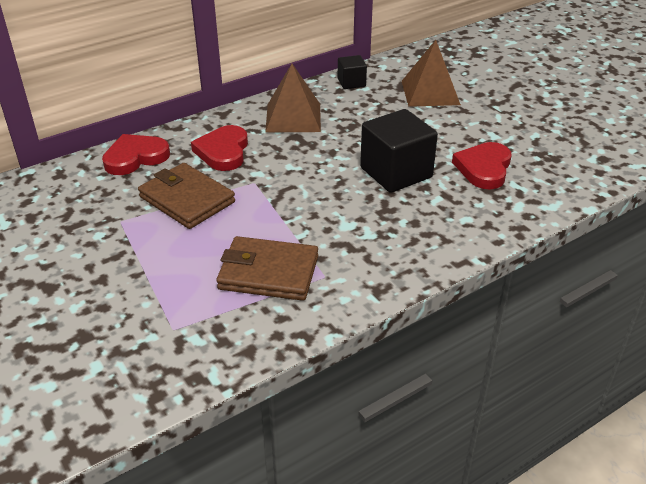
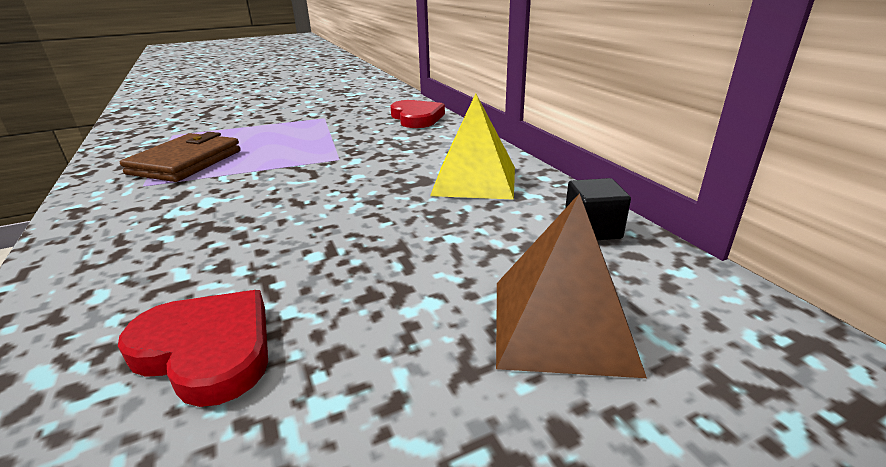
camera: 100 degrees right, 10 degrees down
brown wallet [138,163,235,229] -> none
red heart [191,125,248,171] -> none
brown pyramid [265,64,321,133] -> yellow pyramid [430,93,515,200]
black cube [360,109,438,193] -> none

